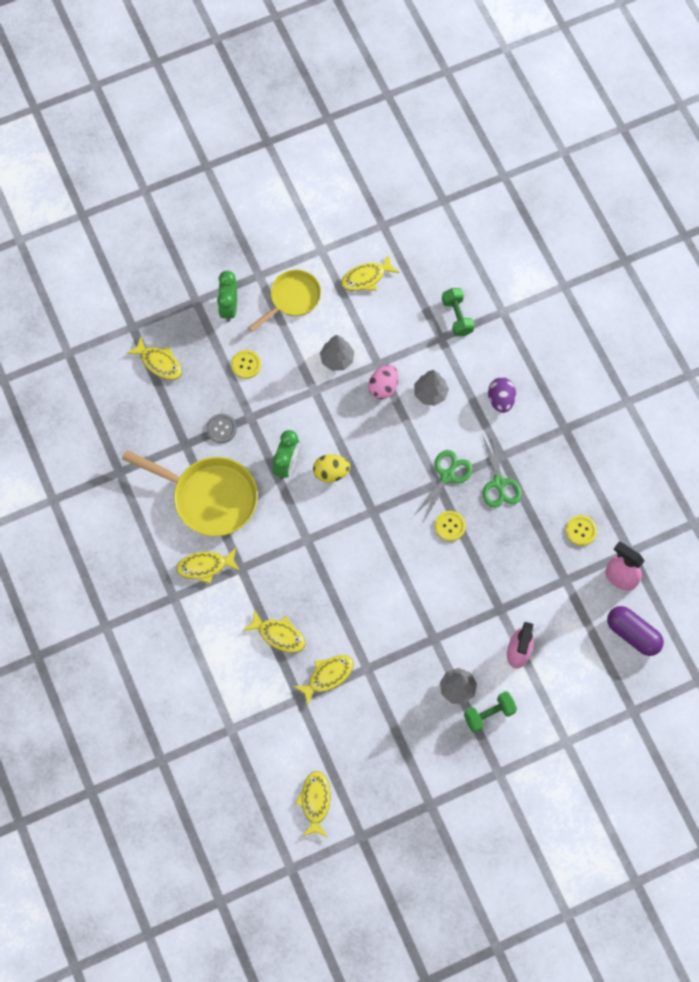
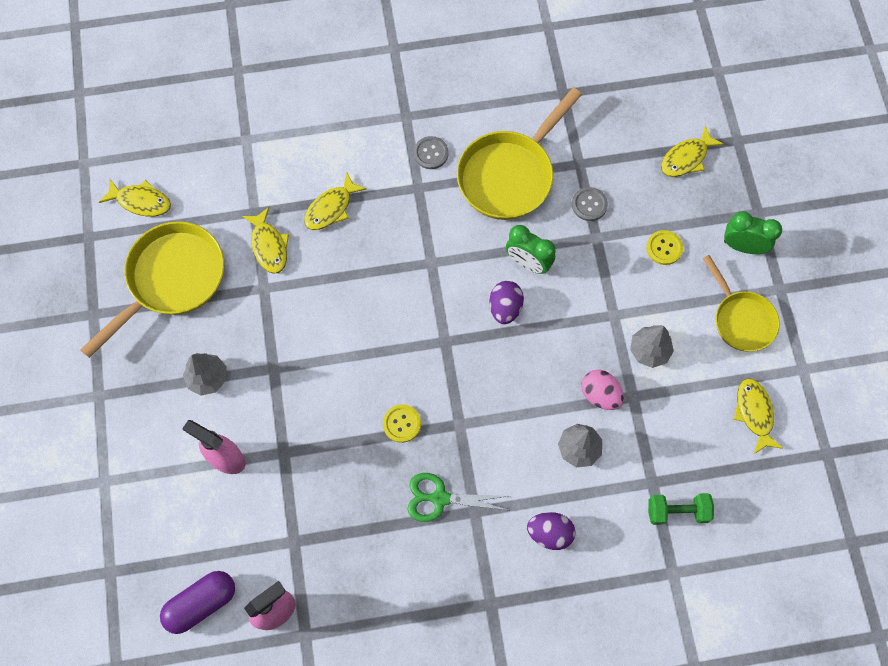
camera: 105 degrees right, 0 degrees up
yellow fish [176,548,240,584] -> grey button [414,136,449,169]
yellow egg [313,454,350,483] -> purple egg [489,281,524,324]
green scissors [413,450,473,521] -> none
green dumbbell [464,691,517,733] -> none
yellow button [566,515,597,546] -> none
none -> yellow pan [80,221,224,358]

